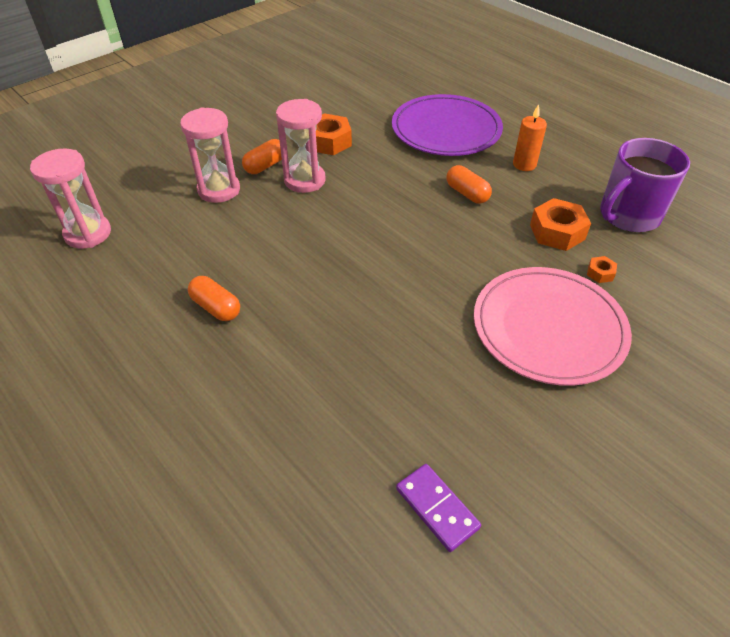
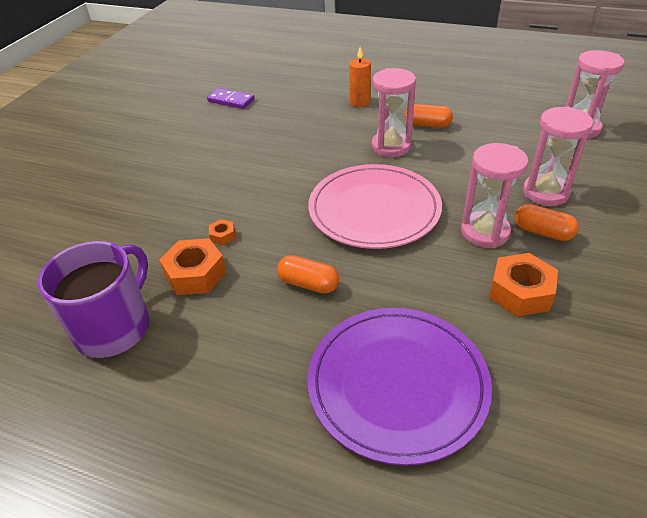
camera: 155 degrees right, 5 degrees down
orange capsule [242,139,282,174] -> orange capsule turned 75 degrees counterclockwise [515,204,579,241]
pink plate [474,267,632,386] -> pink plate moved to [308,164,442,249]
orange candle [513,104,547,171] -> orange candle moved to [349,47,371,107]
orange nut [587,256,617,283] -> orange nut moved to [209,219,235,245]
none -> pink hourglass [371,68,416,157]

